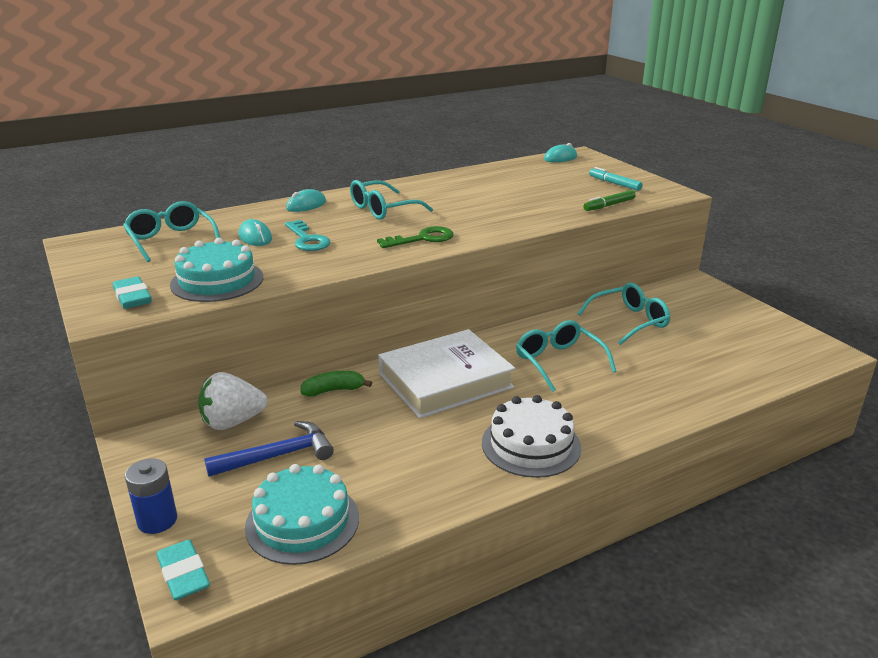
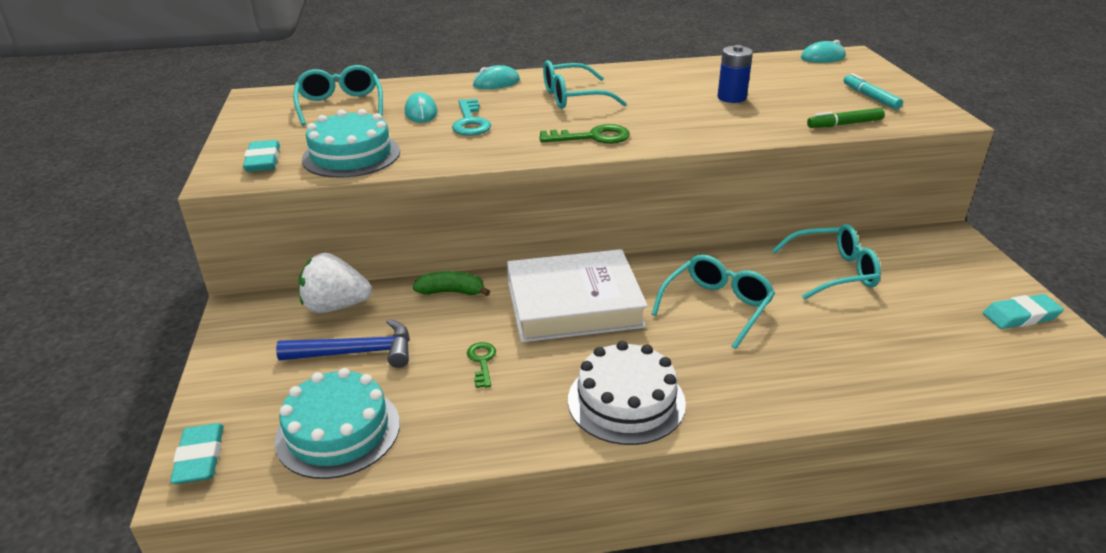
camera: 20 degrees right, 5 degrees up
blue battery [125,459,177,534] -> blue battery moved to [717,45,753,103]
turquoise glasses [516,320,617,392] -> turquoise glasses turned 45 degrees clockwise [652,255,775,349]
none -> green key [467,342,496,388]
none -> turquoise eraser [983,294,1064,329]

